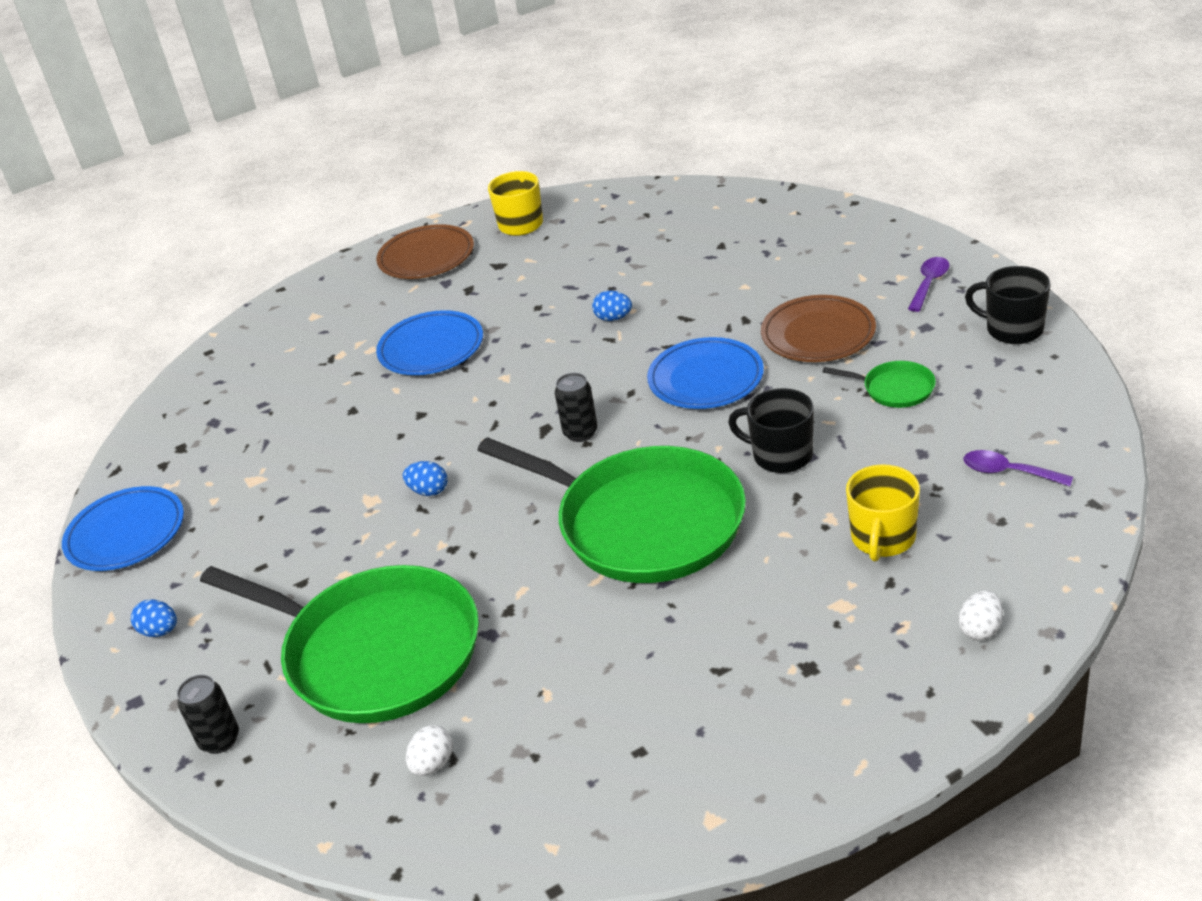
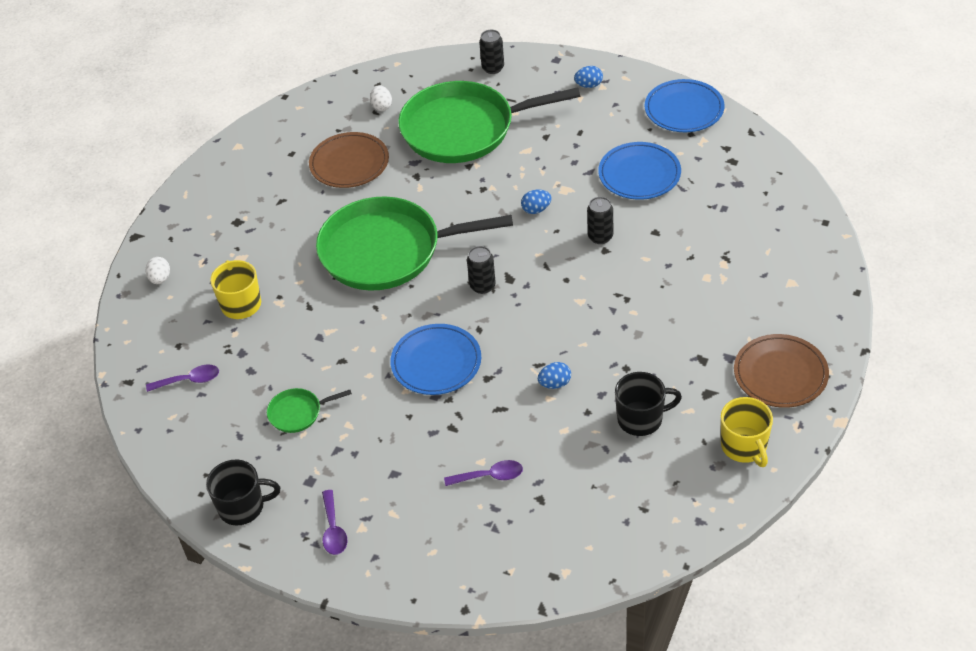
camera: 140 degrees right, 10 degrees up
blue plate [376,310,483,375] -> blue plate moved to [598,142,681,200]
black mug [728,388,814,473] -> black mug moved to [615,372,682,436]
brown plate [761,295,876,362] -> brown plate moved to [309,132,389,188]
none -> purple spoon [444,460,523,486]
none -> black can [587,197,613,244]

